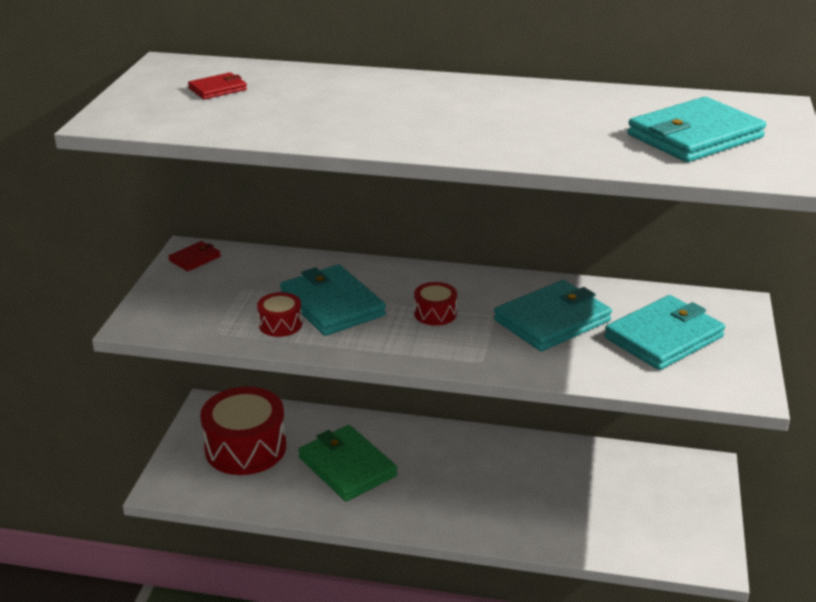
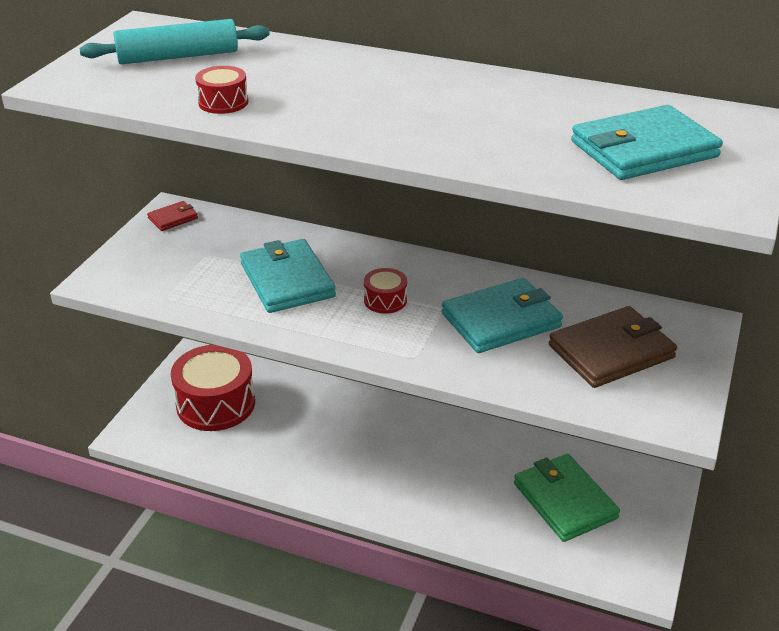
camera: 10 degrees right, 5 degrees up
red wallet [188,72,247,99] -> turquoise rolling pin [79,19,270,65]
red drum [257,292,302,337] -> red drum moved to [195,66,248,114]
green wallet [298,425,398,501] -> green wallet moved to [514,454,620,542]
turquoise wallet [604,295,725,370] -> brown wallet [549,306,677,388]

